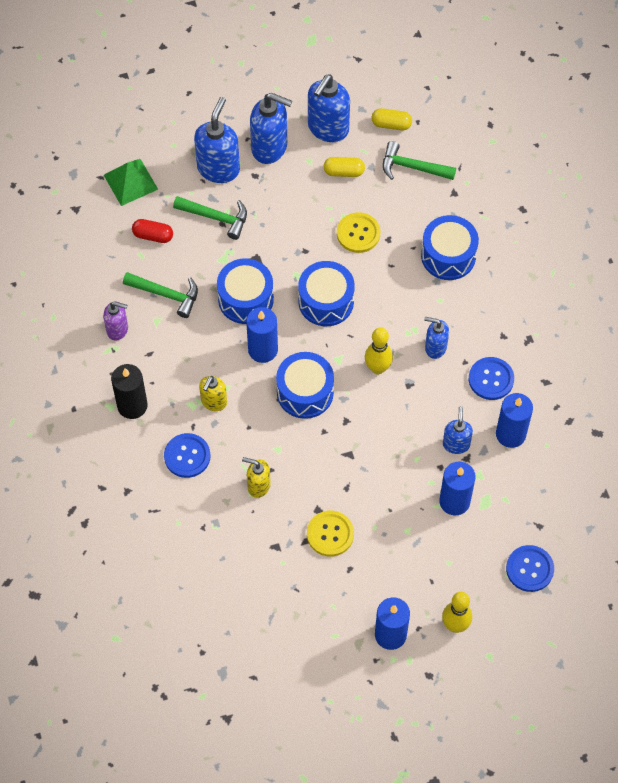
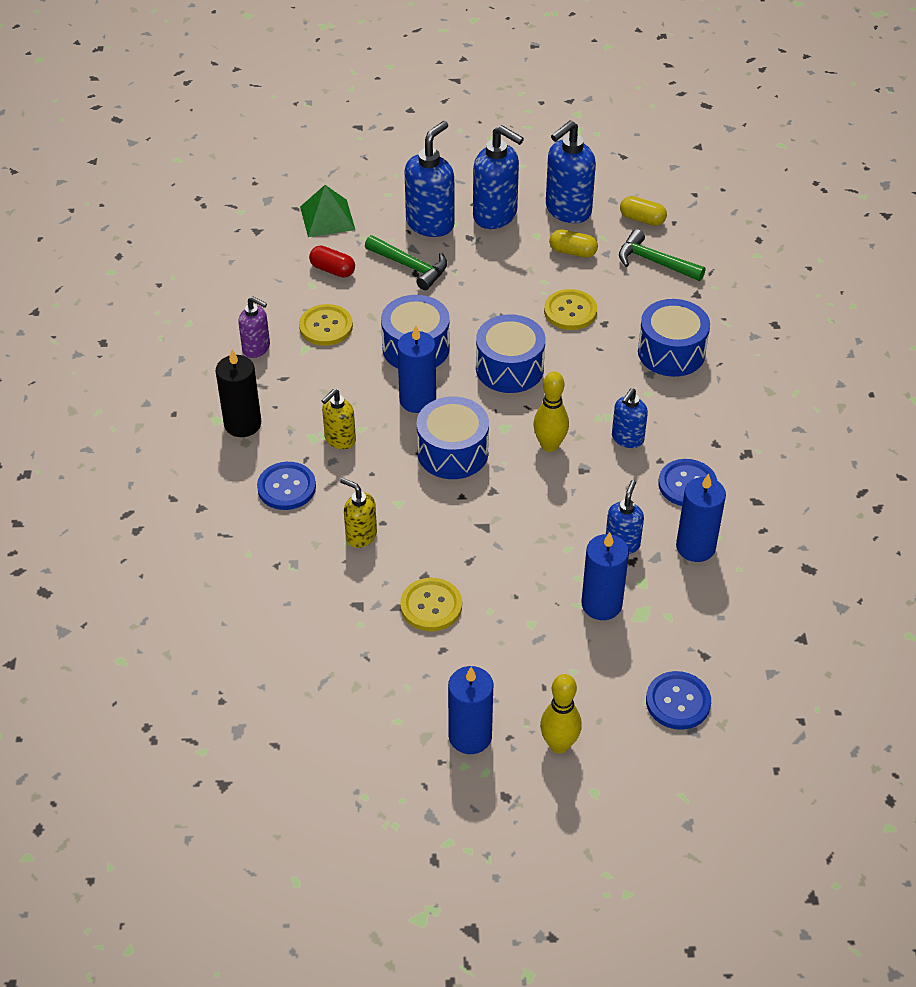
camera: 15 degrees right, 15 degrees down
green hammer [123,272,198,318] -> yellow button [299,304,353,346]
blue soap dispenser [424,317,449,359] -> blue soap dispenser turned 90 degrees counterclockwise [612,388,648,448]

